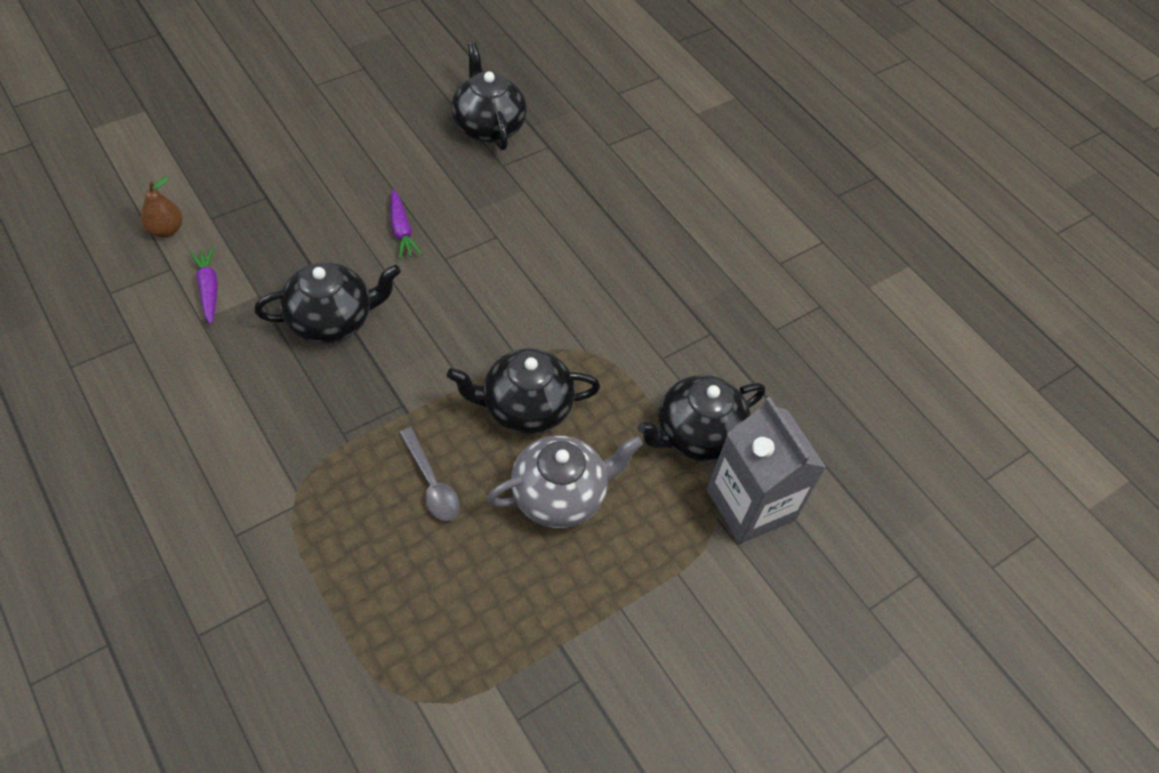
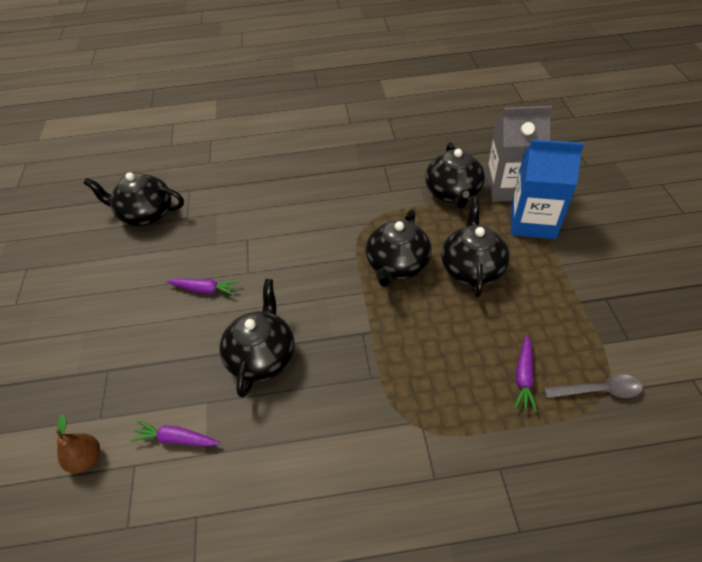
camera: 55 degrees left, 5 degrees down
grey spoon [399,427,460,521] -> grey spoon moved to [544,374,643,398]
grey teapot [487,435,643,528] -> black teapot [441,197,510,297]
none -> blue carton [511,139,584,239]
none -> purple carrot [514,335,537,412]

